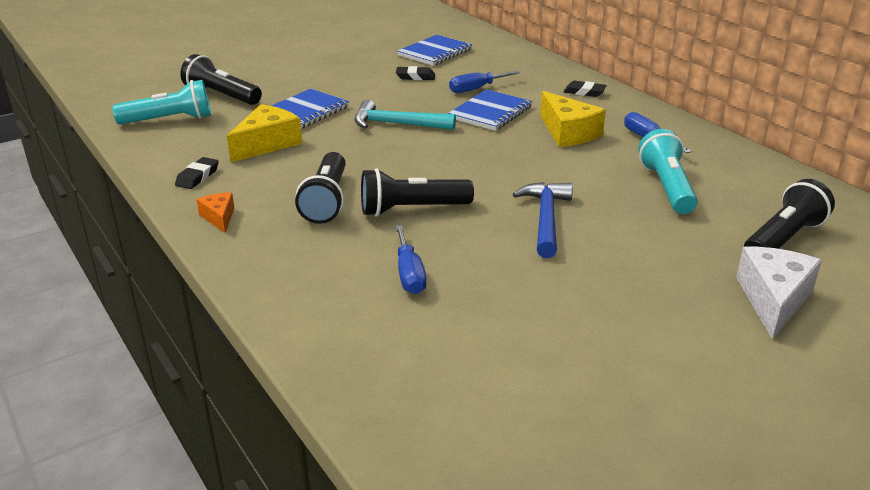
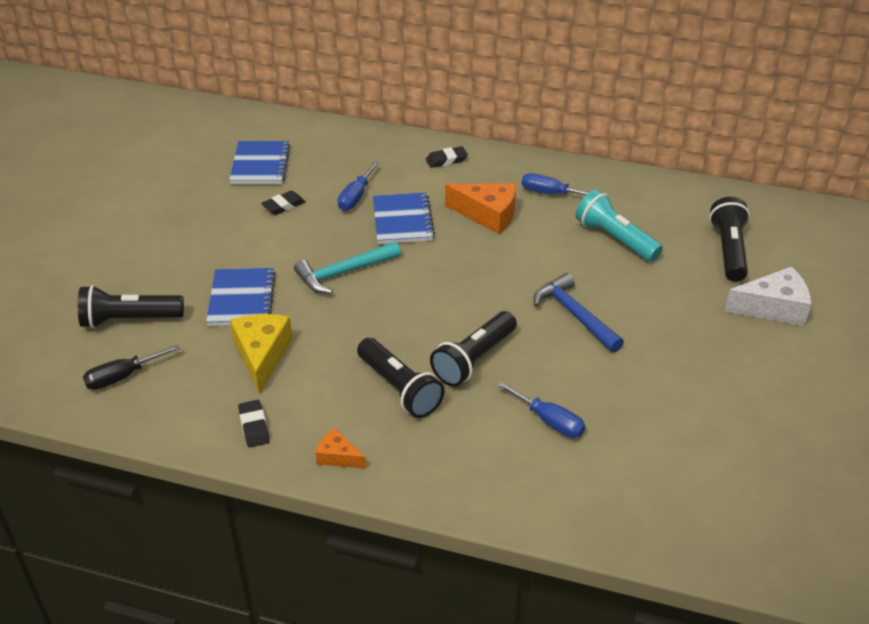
camera: 40 degrees left, 10 degrees up
turquoise flashlight [112,80,211,125] -> black screwdriver [83,344,181,390]
yellow cheese [540,91,606,147] -> orange cheese [445,183,516,234]
white cheese [736,246,822,339] -> white cheese turned 105 degrees clockwise [725,266,811,326]

